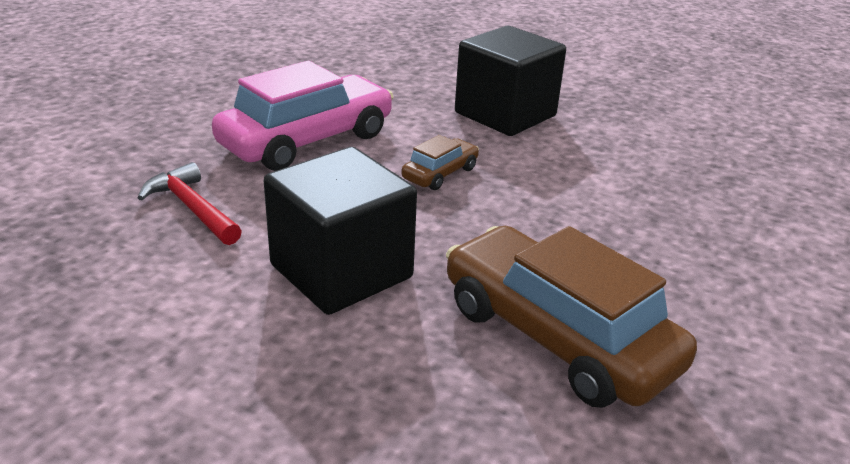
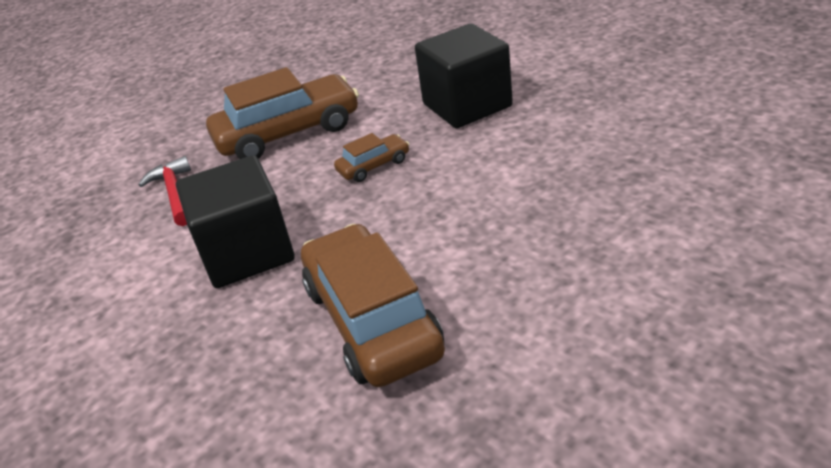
camera: 25 degrees right, 5 degrees up
pink car [212,61,394,171] -> brown car [206,67,359,159]

